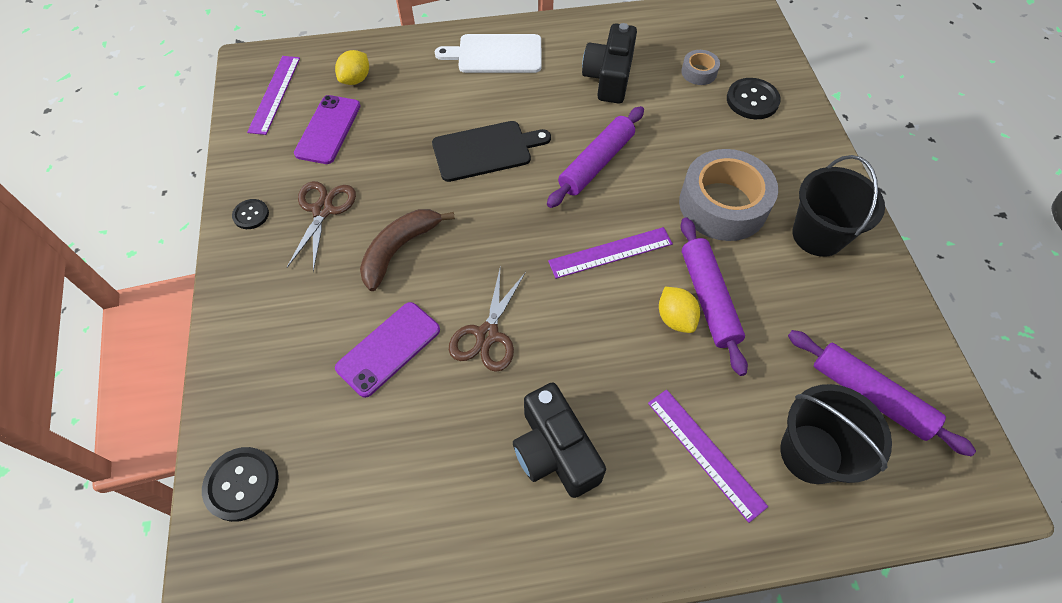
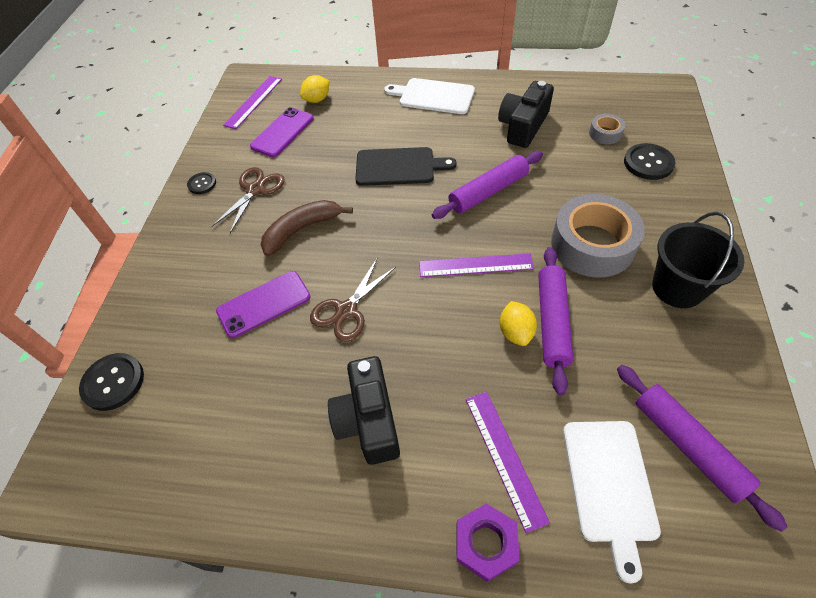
camera: 20 degrees right, 5 degrees down
black bucket [780,384,892,484] -> white cutting board [563,421,661,584]
none -> purple nut [457,503,520,582]

